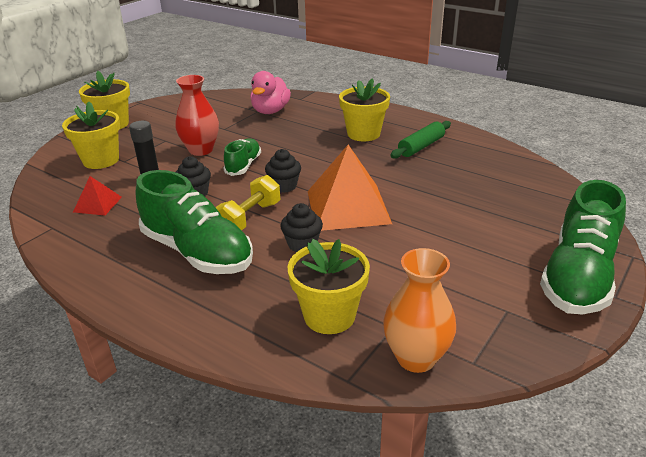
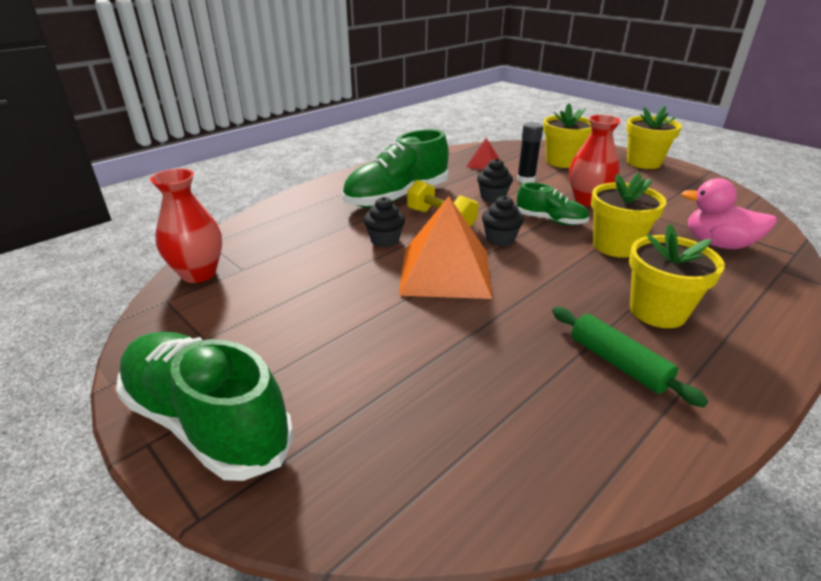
camera: 100 degrees right, 0 degrees up
yellow flower pot [287,239,370,334] -> yellow flower pot moved to [591,172,667,258]
orange vase [383,248,456,373] -> red vase [150,169,222,283]

